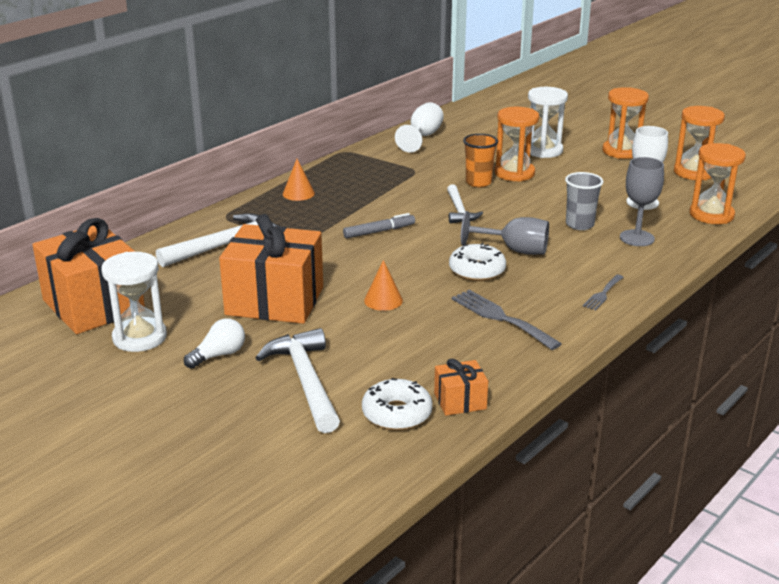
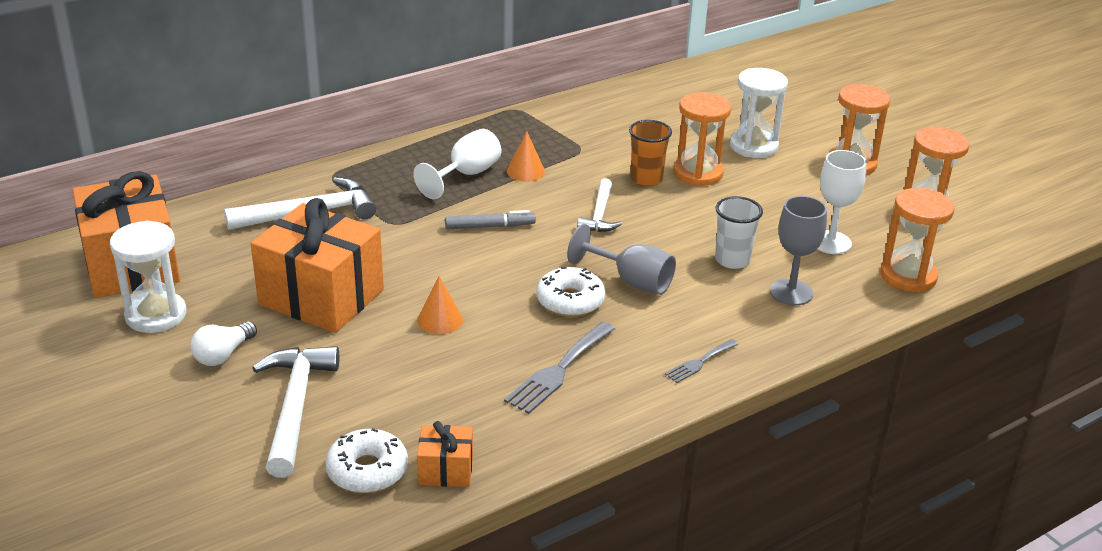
camera: 15 degrees right, 5 degrees up
white light bulb [184,318,245,369] -> white light bulb turned 150 degrees clockwise [191,321,257,366]
orange cone [283,159,315,201] -> orange cone moved to [507,131,545,182]
white goblet [395,102,444,153] -> white goblet moved to [413,129,501,200]
grey fork [452,290,562,350] -> grey fork turned 120 degrees counterclockwise [504,322,615,414]
grey cup [565,172,604,230] -> white cup [715,196,763,269]

